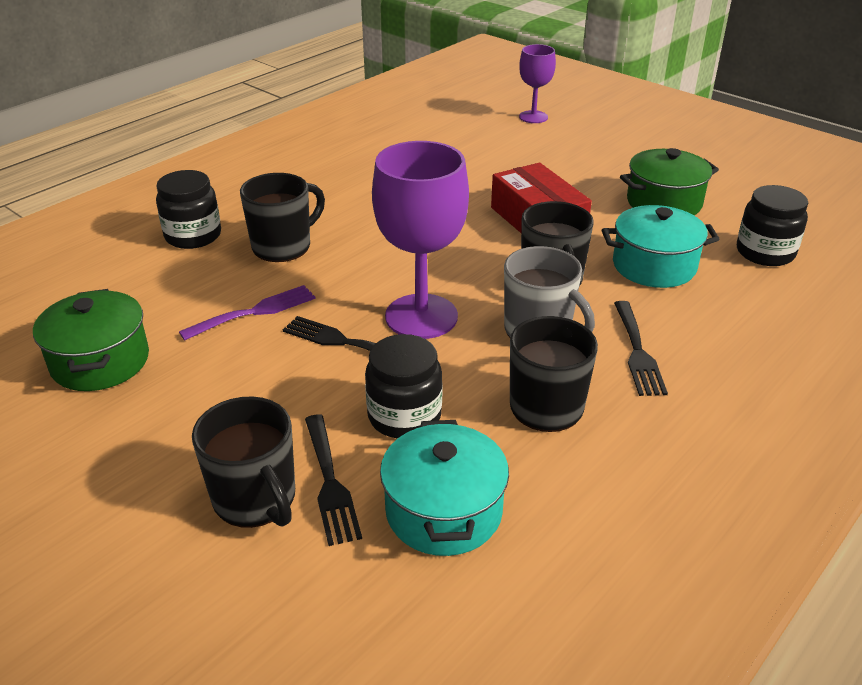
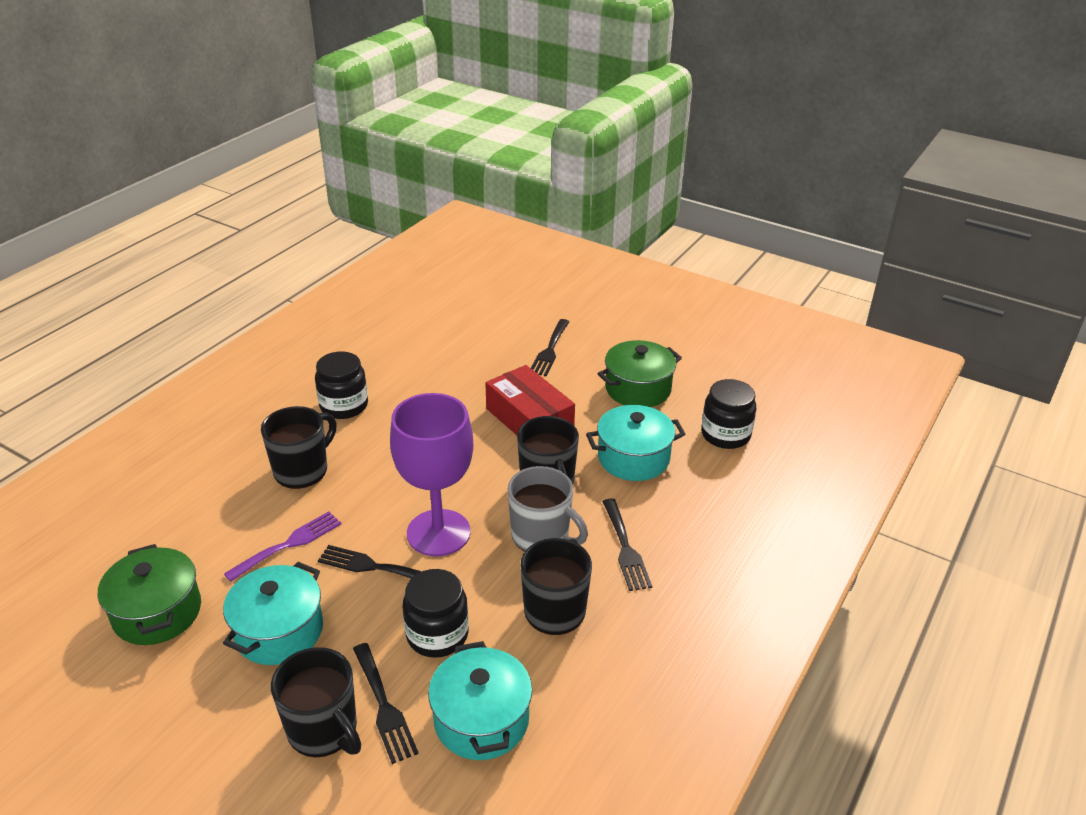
camera: 10 degrees left, 0 degrees up
black jar [156,170,221,249] -> black jar moved to [315,351,368,419]
purple goblet [519,44,556,123] -> none
none -> turquoise pot [223,562,323,665]
none -> black fork [531,319,570,376]

